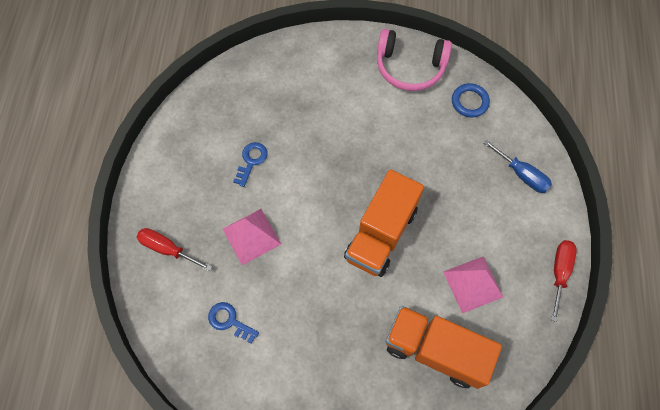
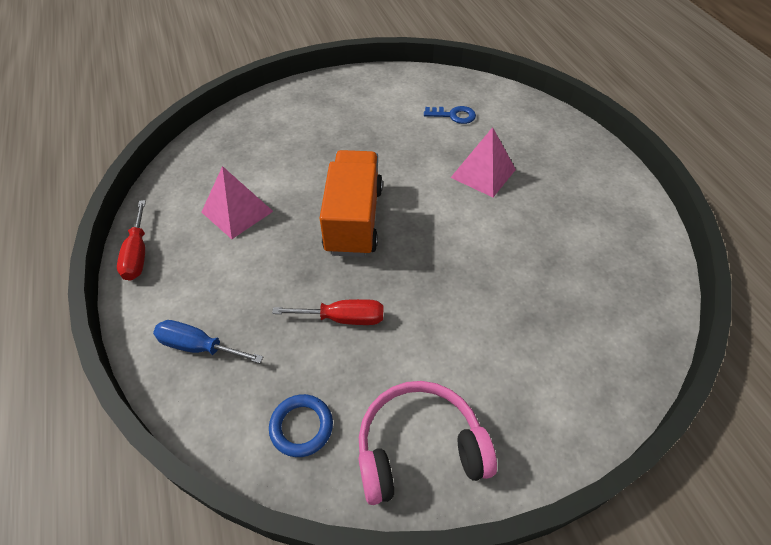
camera: 155 degrees right, 15 degrees down
red screwdriver [137,228,212,271] -> red screwdriver moved to [272,299,383,325]
blue key [233,142,268,187] -> none
orange truck [386,306,502,389] -> none

